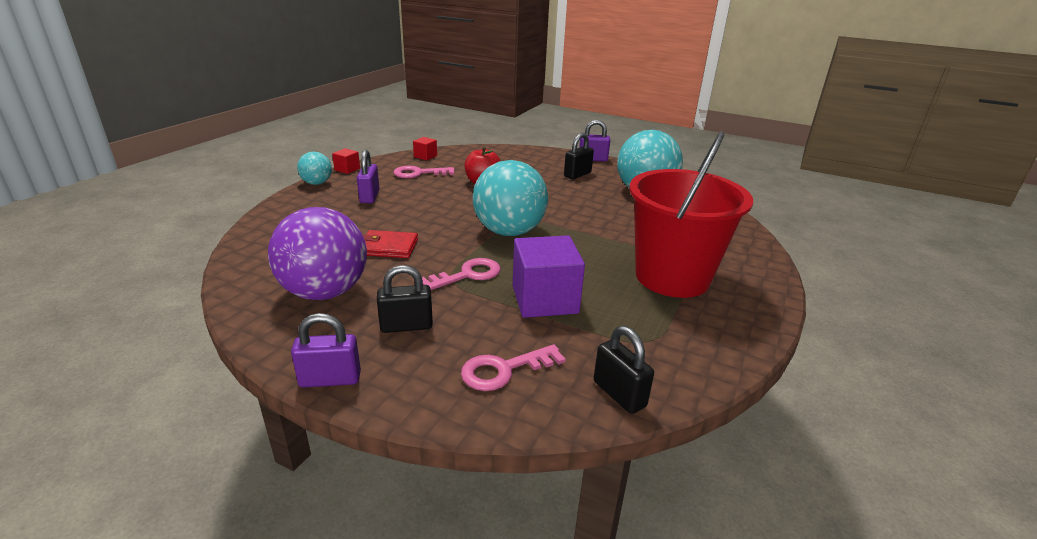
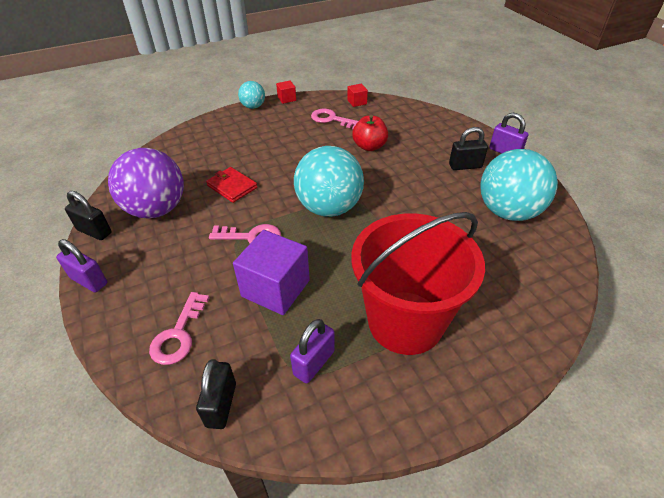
camera: 40 degrees right, 15 degrees up
purple padlock [357,150,380,203] -> purple padlock moved to [290,319,335,383]
black padlock [377,265,433,333] -> black padlock moved to [65,191,112,240]
pink key [461,344,566,391] -> pink key turned 90 degrees counterclockwise [149,292,210,365]

